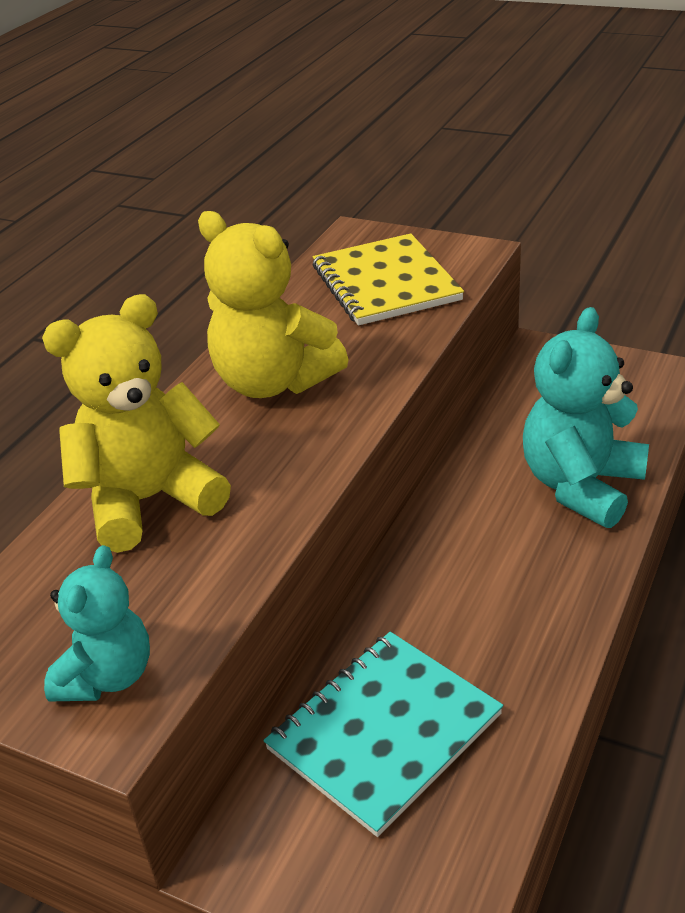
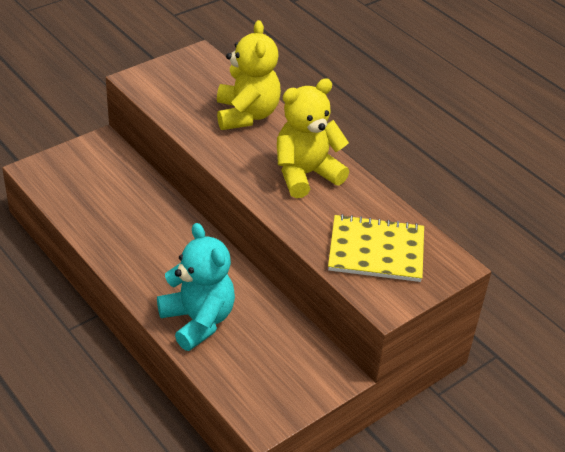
camera: 110 degrees right, 5 degrees up
turquoise teddy bear [44,545,150,702] -> none
turquoise notebook [263,632,503,837] -> none

